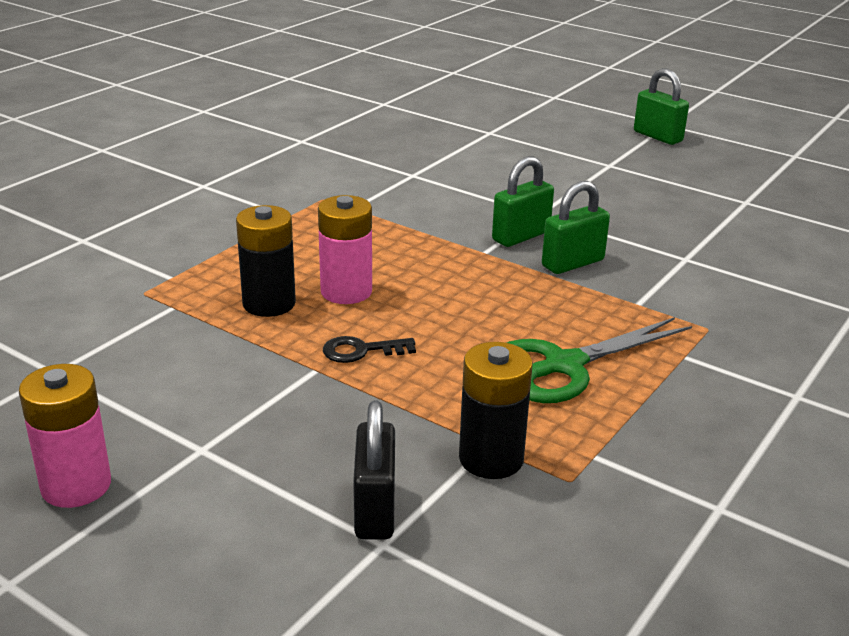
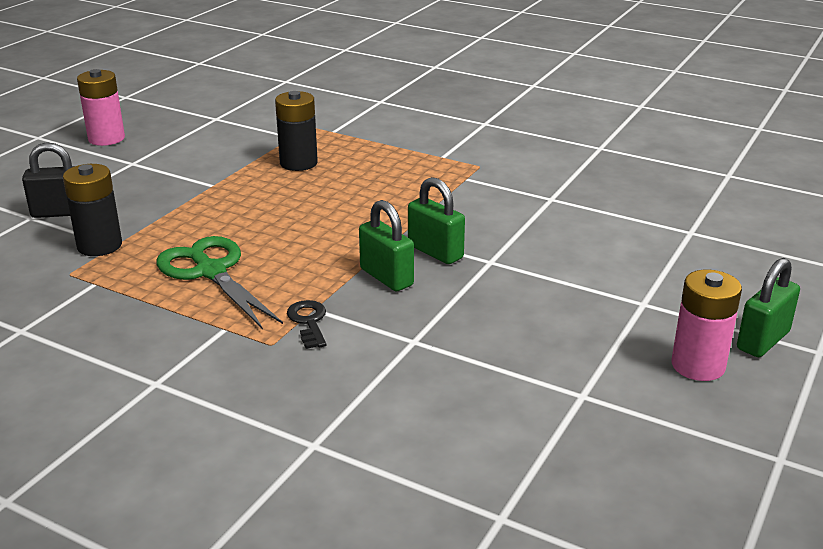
camera: 85 degrees right, 0 degrees up
pink battery [318,195,372,304] -> pink battery moved to [671,270,742,381]
black key [323,336,416,363] -> black key moved to [287,300,326,349]

